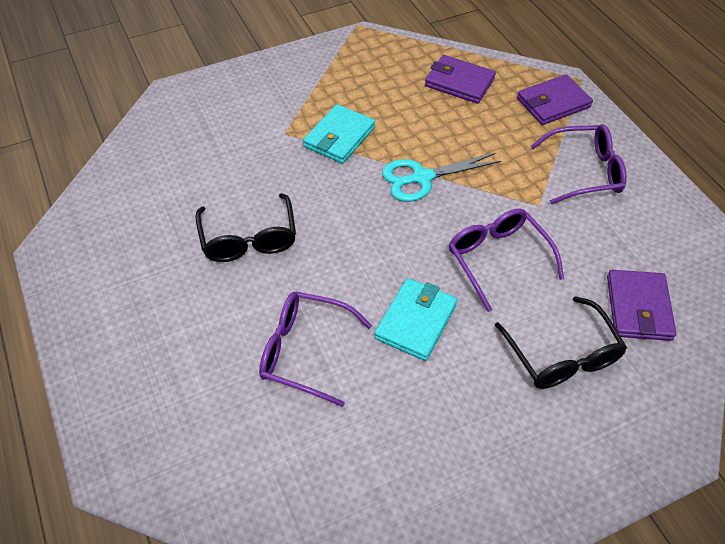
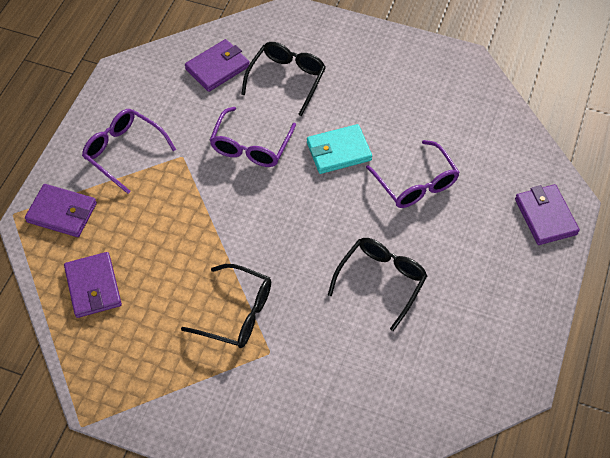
camera: 135 degrees left, 5 degrees up
turquoise wallet [303,104,375,164] -> black glasses [181,264,271,348]
turquoise scissors [382,153,501,202] -> none
none -> purple wallet [515,184,580,245]

